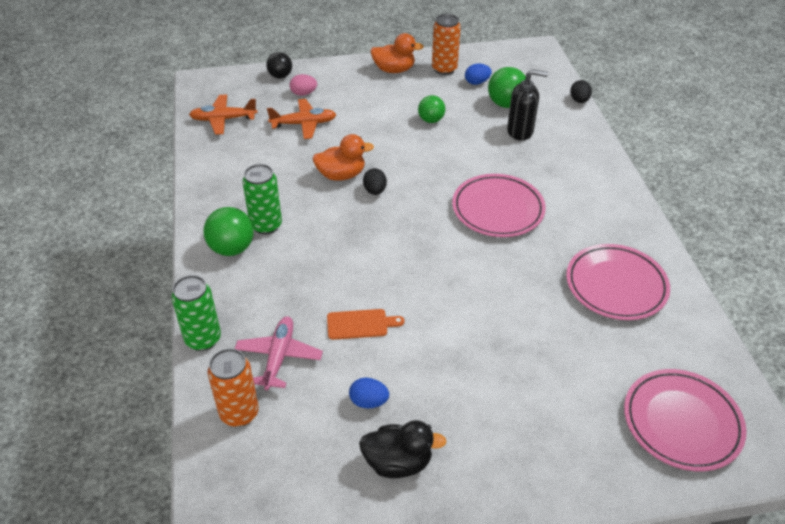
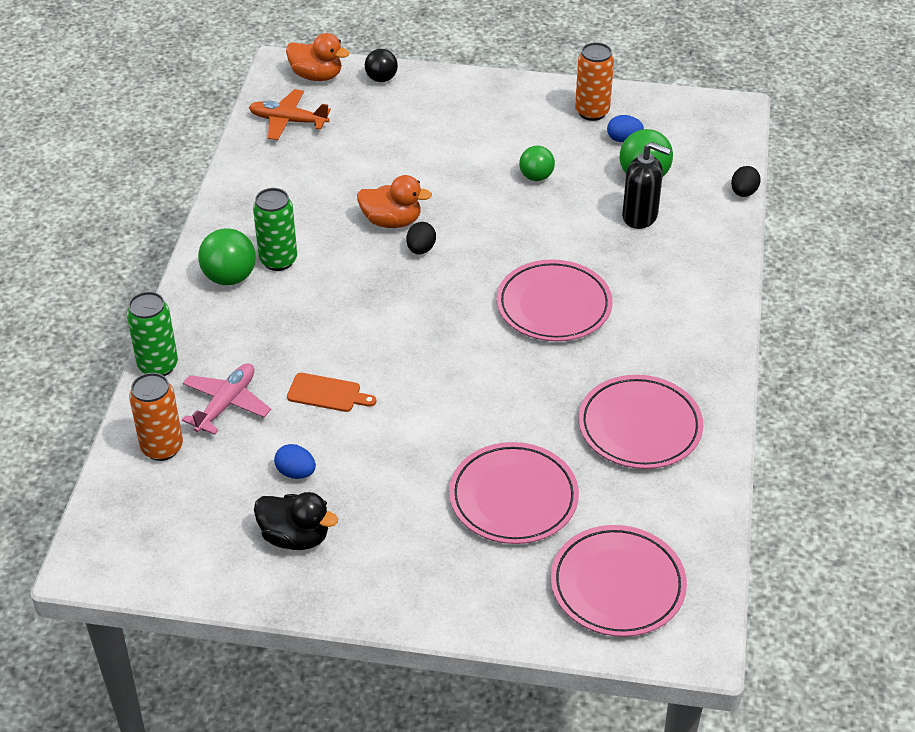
camera: 20 degrees right, 0 degrees up
orange plane [267,99,337,139] -> none
pink egg [290,74,317,96] -> none
orange duck [370,33,424,73] -> orange duck moved to [286,33,349,81]
none -> pink plate [449,442,579,544]

